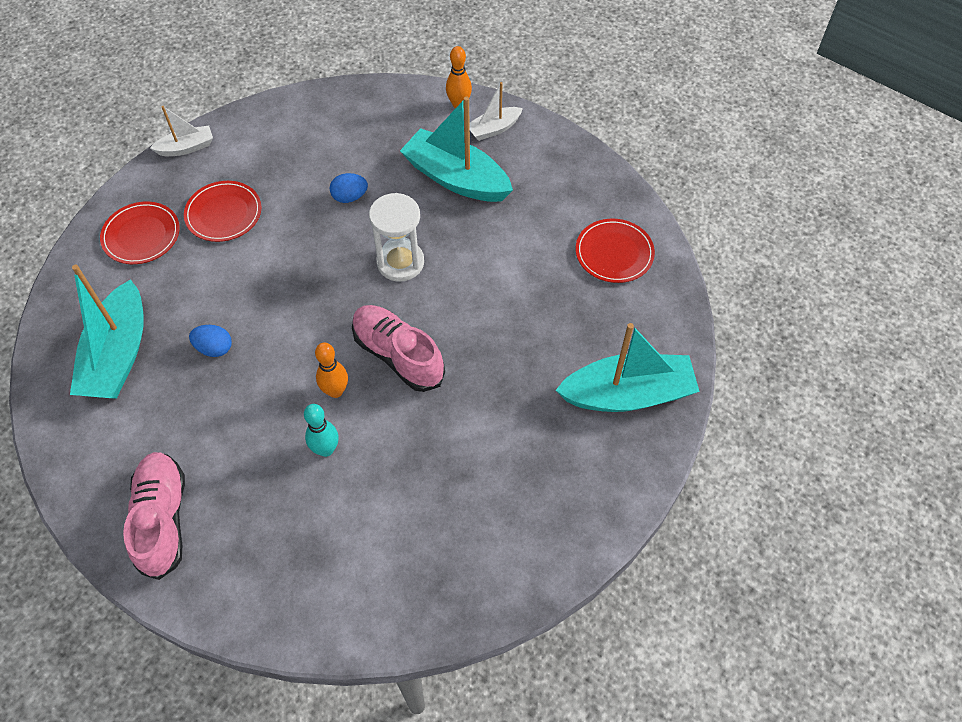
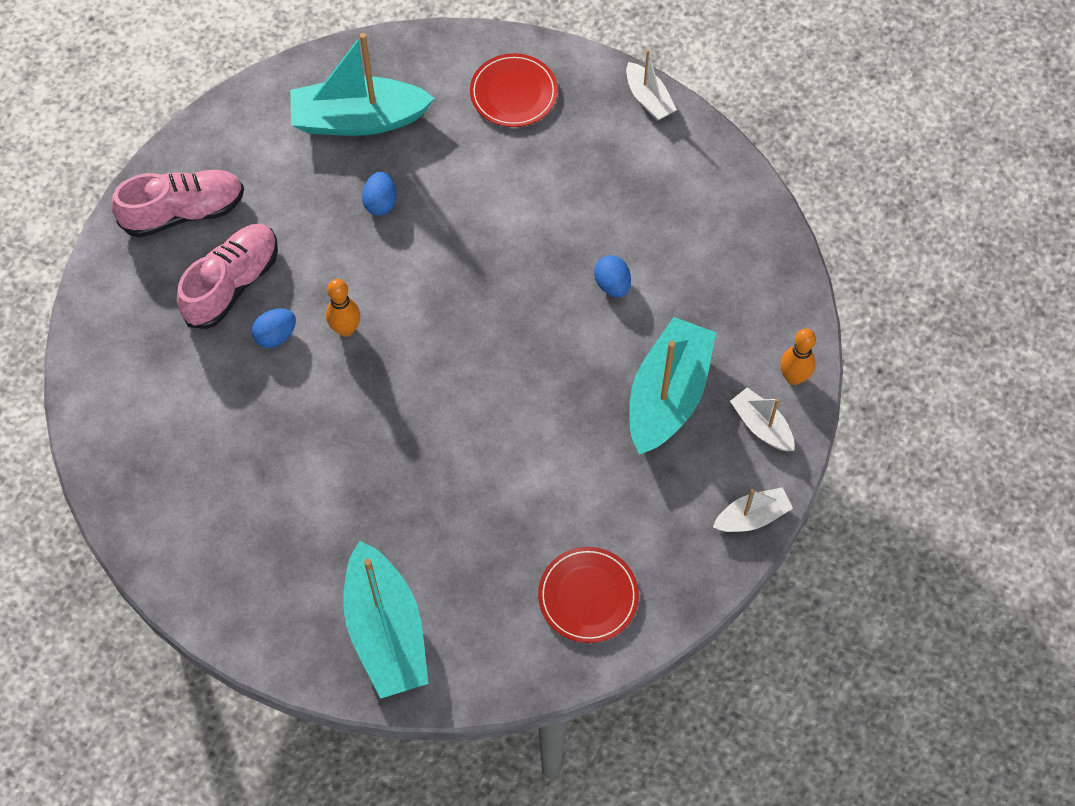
camera: 80 degrees right, 5 degrees up
red plate [184,181,261,242] -> none
turquoise bowling pin [304,404,339,457] -> blue egg [252,308,296,348]
pink shoe [352,305,445,392] -> pink shoe moved to [177,224,278,329]
white hourglass [369,193,424,282] -> none
none -> white boat [713,487,793,532]

